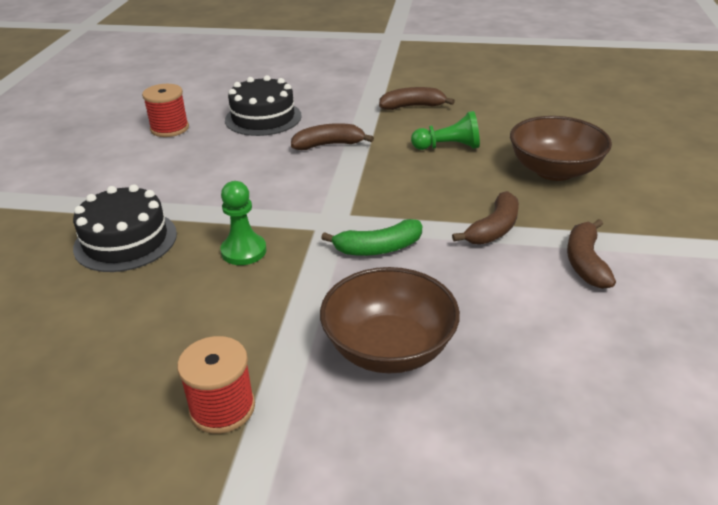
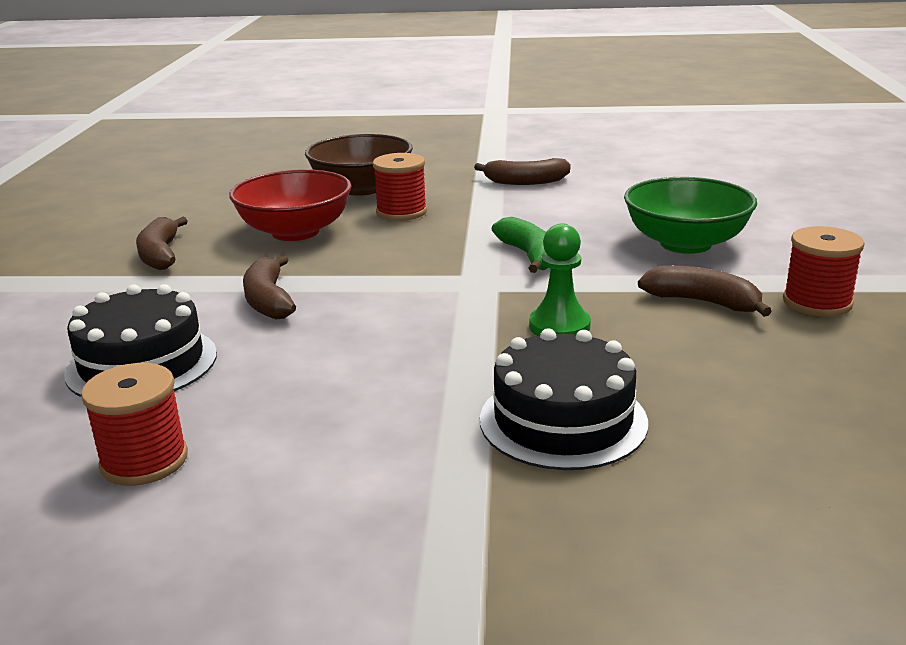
camera: 95 degrees left, 10 degrees down
brown bowl [320,267,460,374] -> green bowl [624,177,757,254]
green pawn [411,111,480,150] -> red bowl [229,169,352,241]
brown banana [452,191,519,245] -> brown banana moved to [638,265,772,317]
none -> red spool [373,153,427,221]

